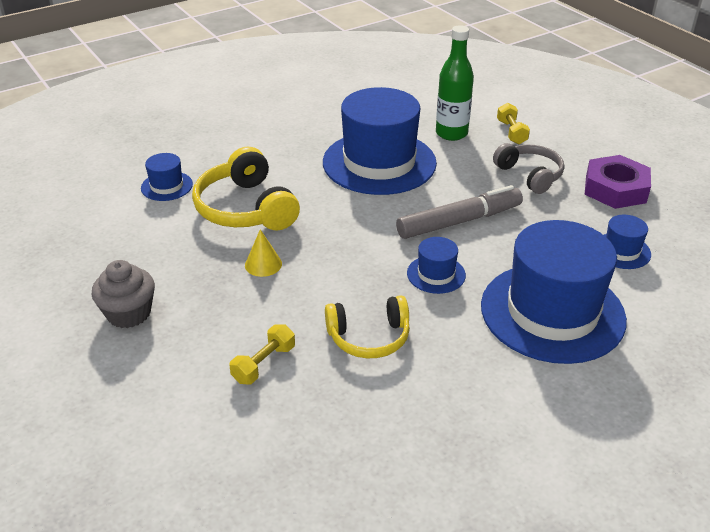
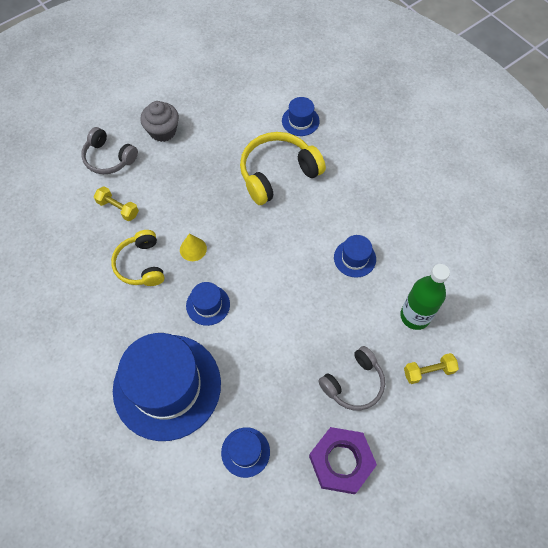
camera: 85 degrees right, 25 degrees up
yellow cone [245,229,282,277] -> yellow cone moved to [180,234,207,261]
blue hat [323,87,437,195] -> blue hat [334,235,376,278], size x0.43
grey marker [396,185,523,239] -> none
none -> grey headphones [81,127,138,174]

